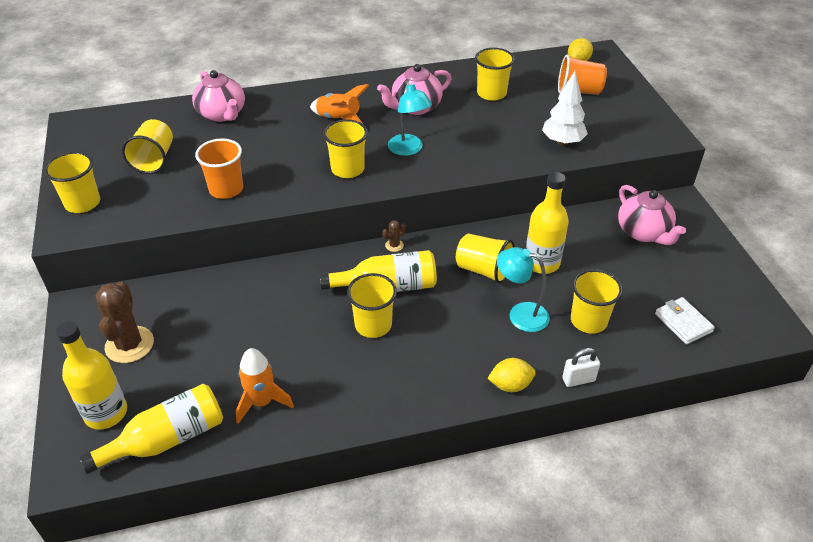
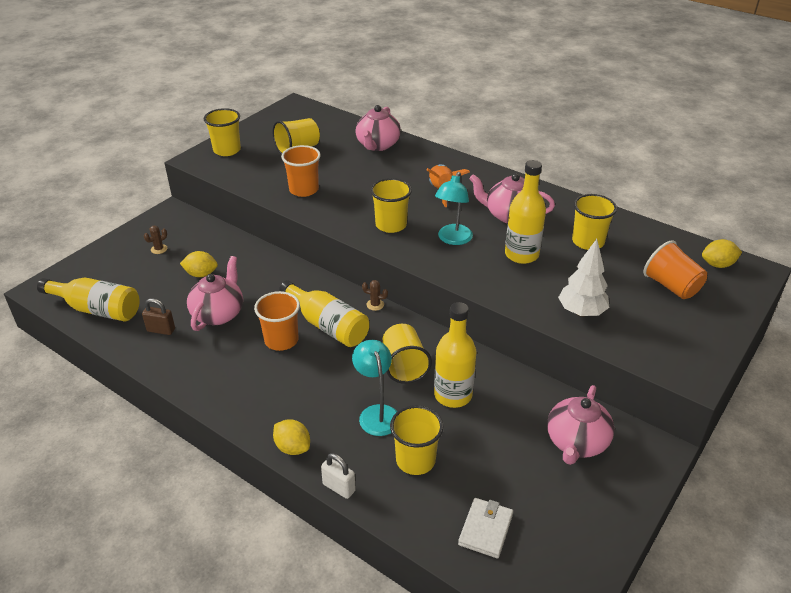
camera: 50 degrees right, 5 degrees down
yellow bottle [56,321,127,430] -> yellow bottle moved to [505,160,546,264]
brown cactus [96,282,154,363] -> brown cactus [144,225,167,254], size x0.44
orange rocket [236,348,294,424] -> brown padlock [142,298,175,335]
yellow cup [347,273,397,338] -> orange cup [254,291,300,351]
none -> yellow lemon [180,251,218,277]
none -> pink teapot [187,256,243,331]

